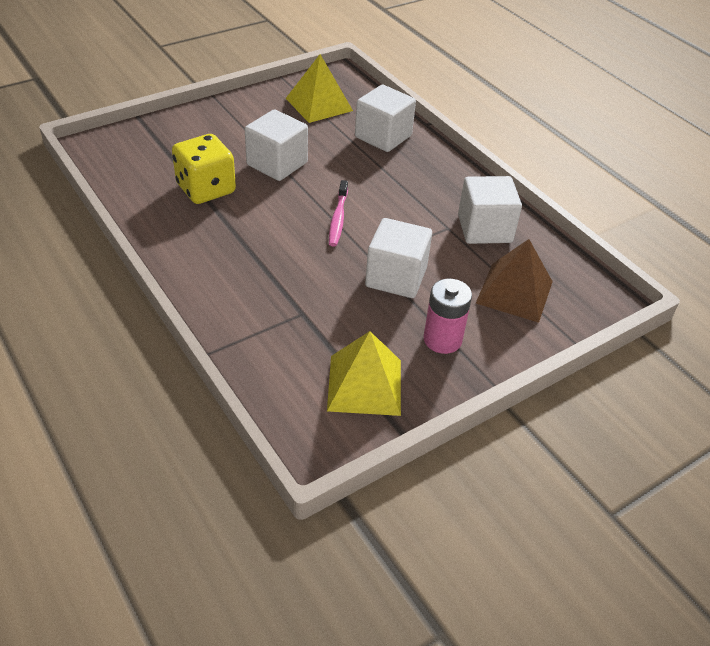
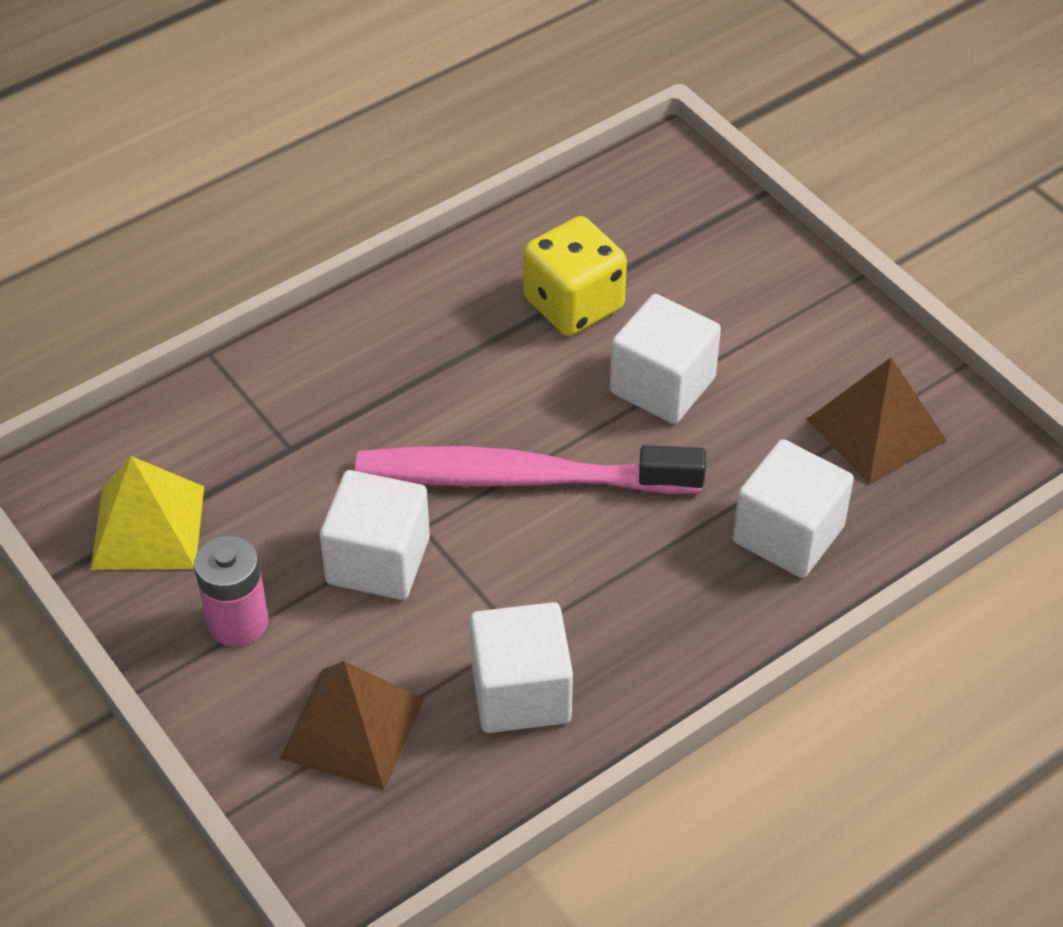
camera: 90 degrees right, 5 degrees up
yellow pyramid [285,54,353,123] -> brown pyramid [807,357,947,484]
pink toothbrush [329,180,348,246] -> pink toothbrush [355,445,706,494], size x2.17

